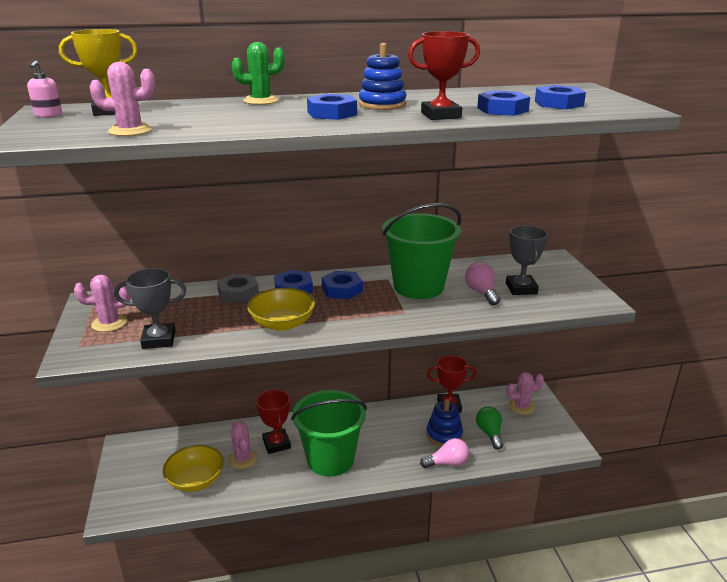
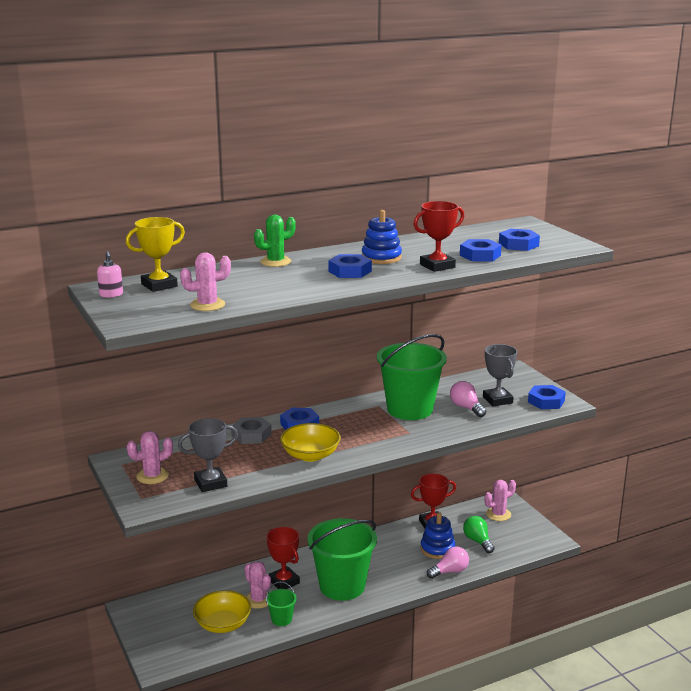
camera: 15 degrees left, 5 degrees down
blue nut [322,270,363,300] -> blue nut moved to [528,385,566,409]
none -> green bucket [266,582,297,626]

